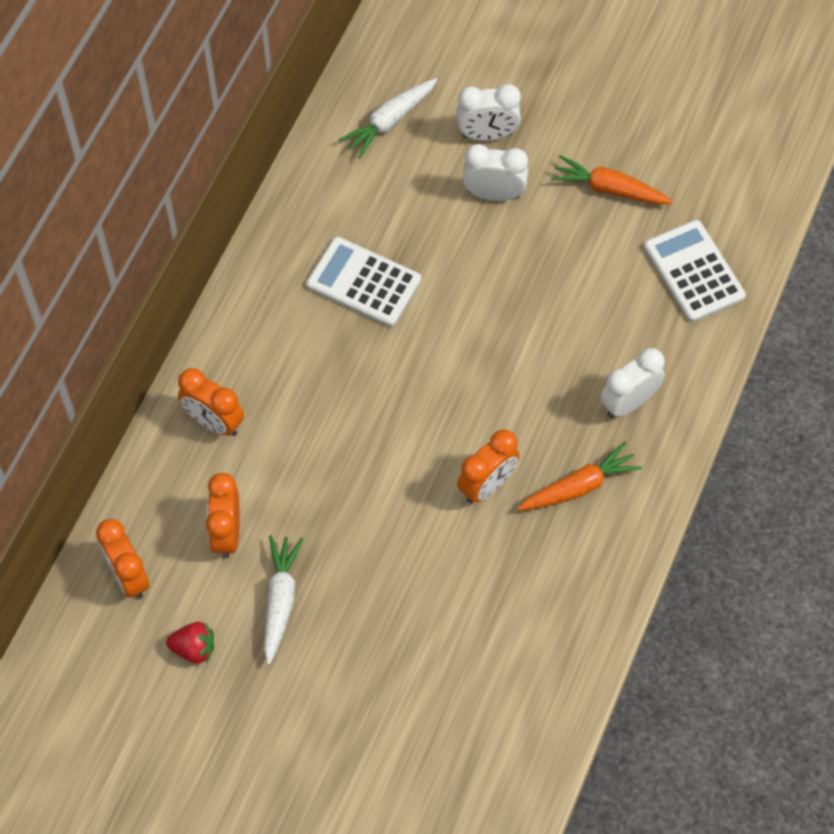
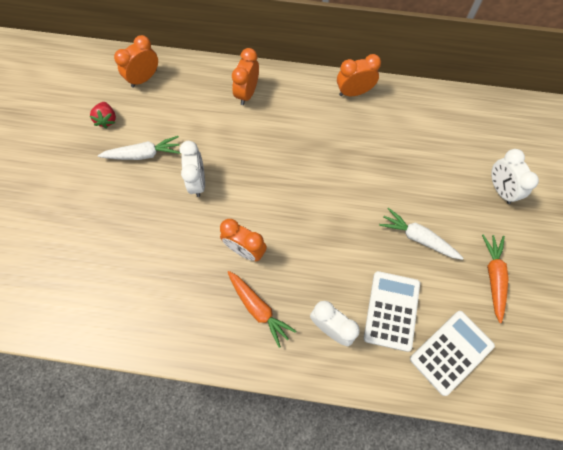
camera: 75 degrees right, 5 degrees up
orange clock [206,473,240,558] -> orange clock moved to [337,54,381,96]
white calculator [306,237,421,327] -> white calculator moved to [364,271,420,352]
white carrot [339,78,437,158] -> white carrot moved to [379,208,464,260]
white clock [463,144,528,201] -> white clock moved to [180,141,205,197]

